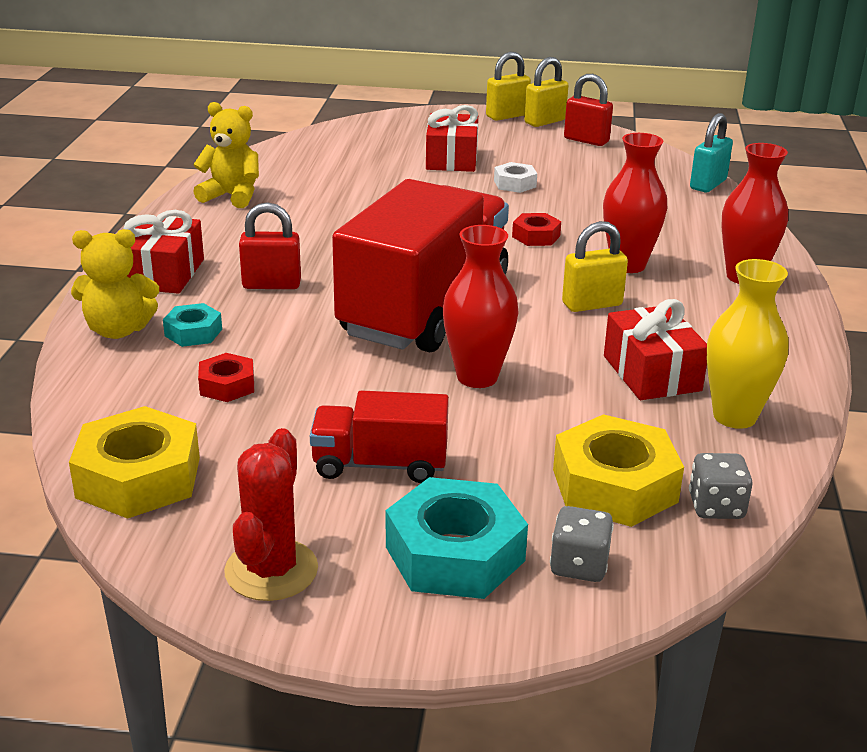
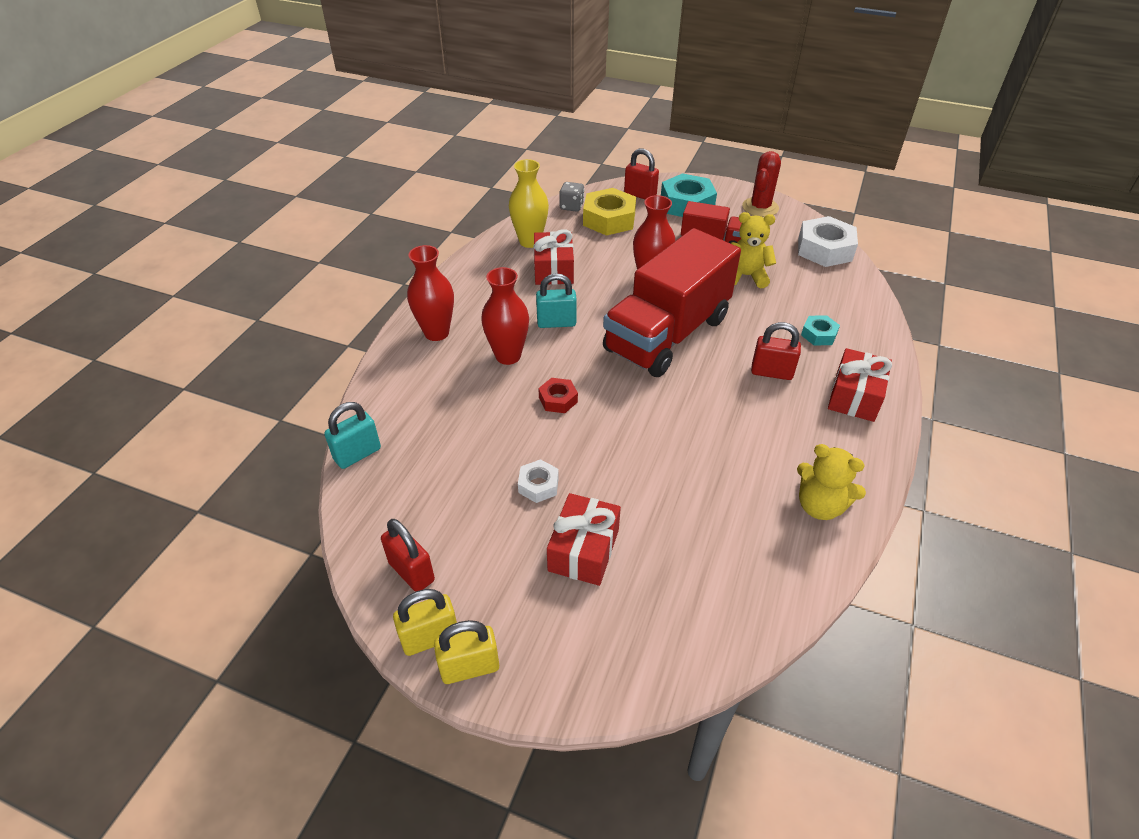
camera: 165 degrees left, 15 degrees up
yellow nut [69,406,200,519] -> white nut [798,216,858,267]
yellow teddy bear [71,229,159,339] -> yellow teddy bear moved to [731,212,776,288]
red nut [198,353,254,402] -> none
grey dice [550,506,614,582] -> red padlock [624,148,659,199]
yellow padlock [562,221,628,312] -> turquoise padlock [536,273,577,328]

